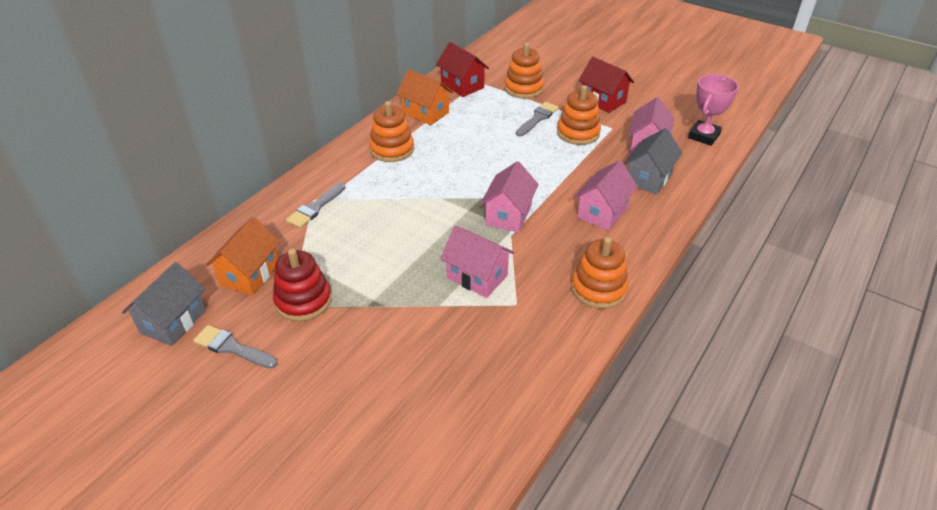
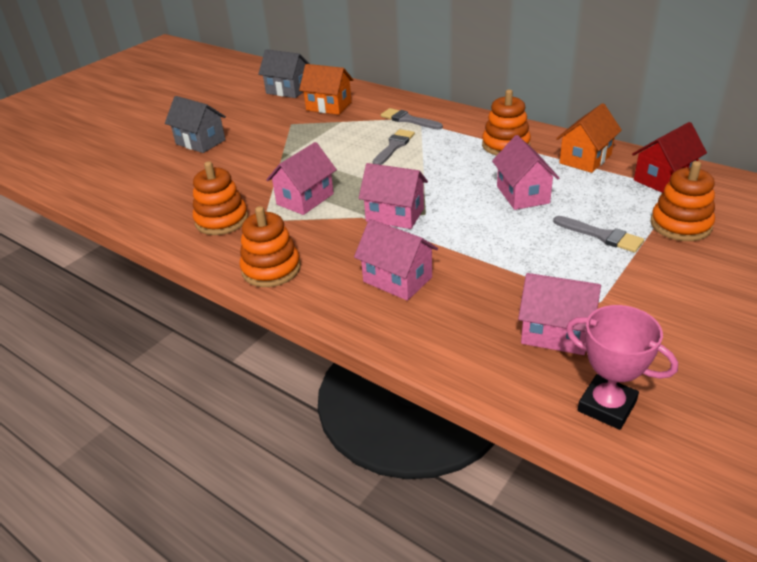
camera: 95 degrees right, 5 degrees down
grey brush [193,325,277,369] -> grey brush moved to [373,129,415,165]
red stacking toy [273,249,332,321] -> none
orange stacking toy [557,85,601,145] -> orange stacking toy moved to [193,161,248,235]
red house [578,57,634,113] -> none
grey house [624,128,683,195] -> grey house moved to [165,96,226,153]
none -> pink house [492,135,559,210]

